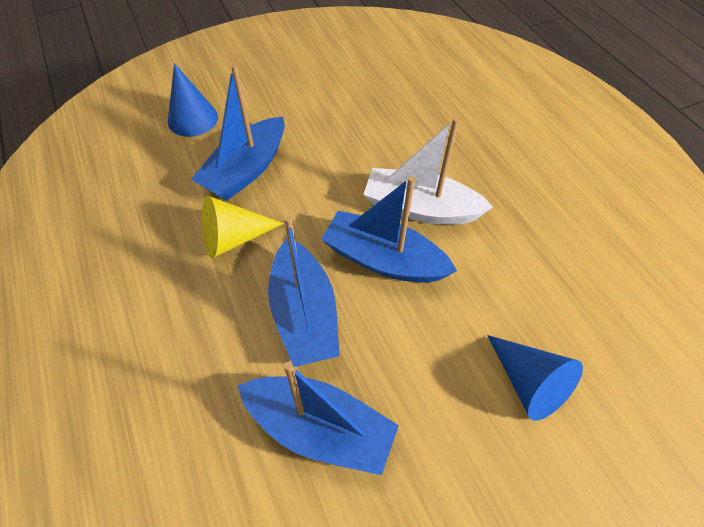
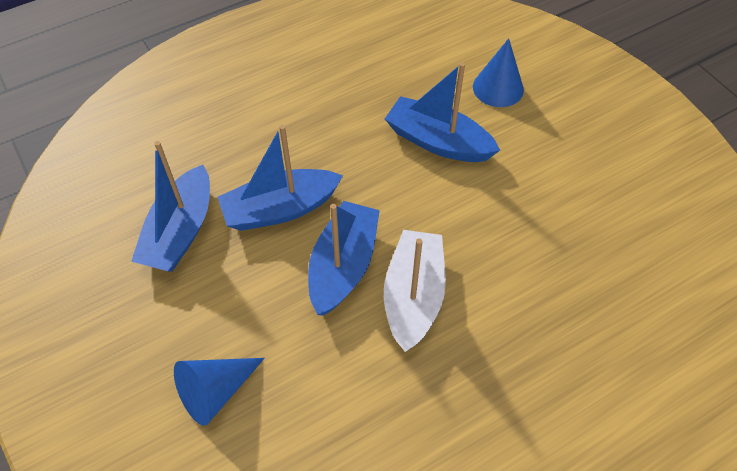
camera: 85 degrees right, 0 degrees up
yellow cone [202,196,284,258] -> none

